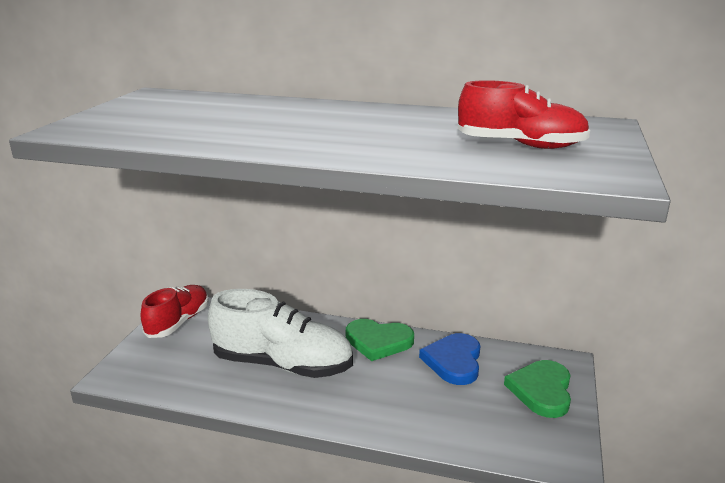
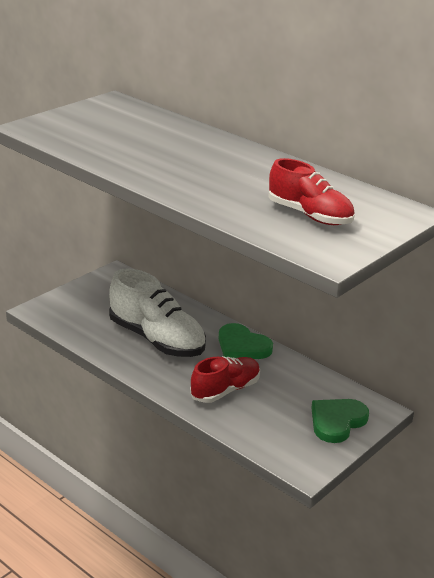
camera: 25 degrees right, 5 degrees up
red shoe [141,285,209,338] -> red shoe moved to [190,356,260,403]
blue heart [419,333,480,385] -> none

